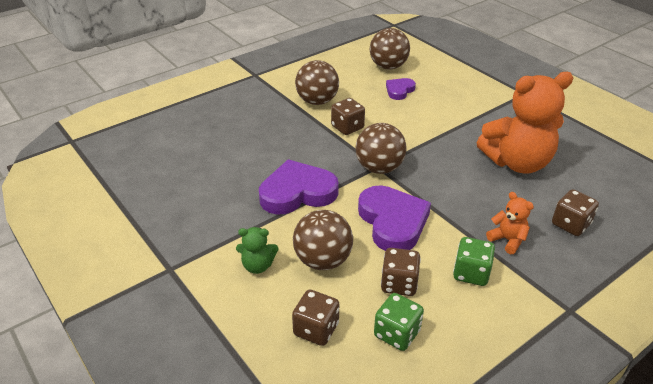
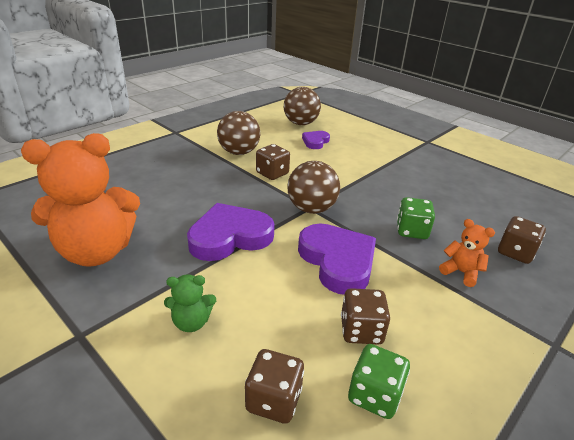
camera: 10 degrees left, 5 degrees down
brown ball [293,210,353,270] -> none
green dice [453,237,495,286] -> green dice moved to [397,197,435,239]
orange teddy bear [476,72,573,174] -> orange teddy bear moved to [21,133,140,267]

